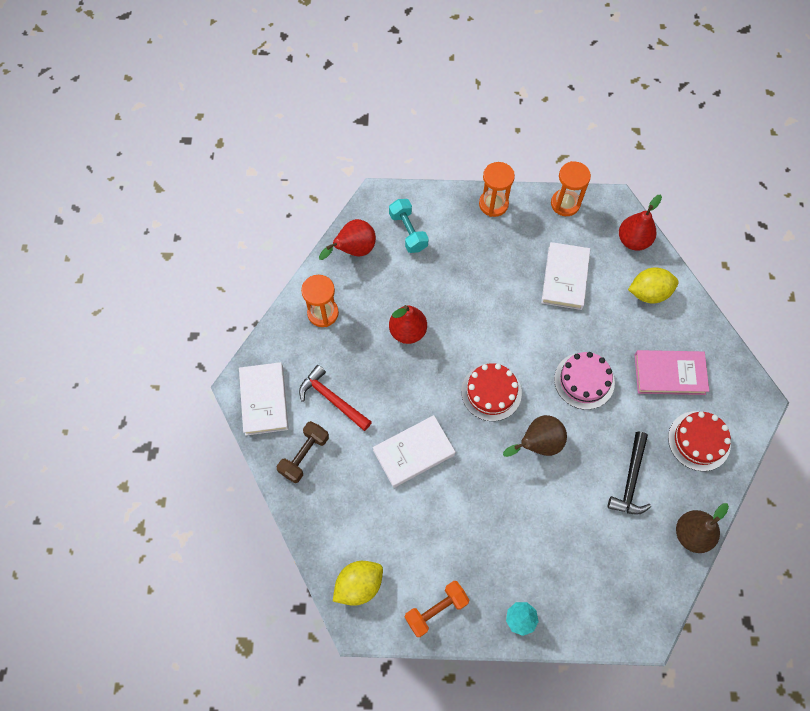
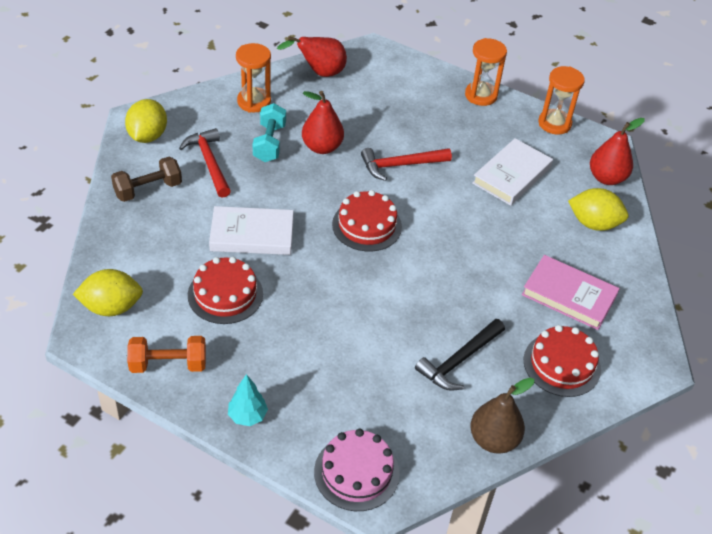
camera: 25 degrees right, 20 degrees down
white book [239,362,289,436] -> yellow lemon [125,99,167,143]
turquoise dumbbell [389,199,429,253] -> turquoise dumbbell moved to [253,103,286,162]
brown pear [503,415,567,457] -> none
pink cake [554,352,615,410] -> pink cake moved to [314,429,400,511]
none -> red cake [188,257,263,324]
none -> red hammer [361,148,452,181]

